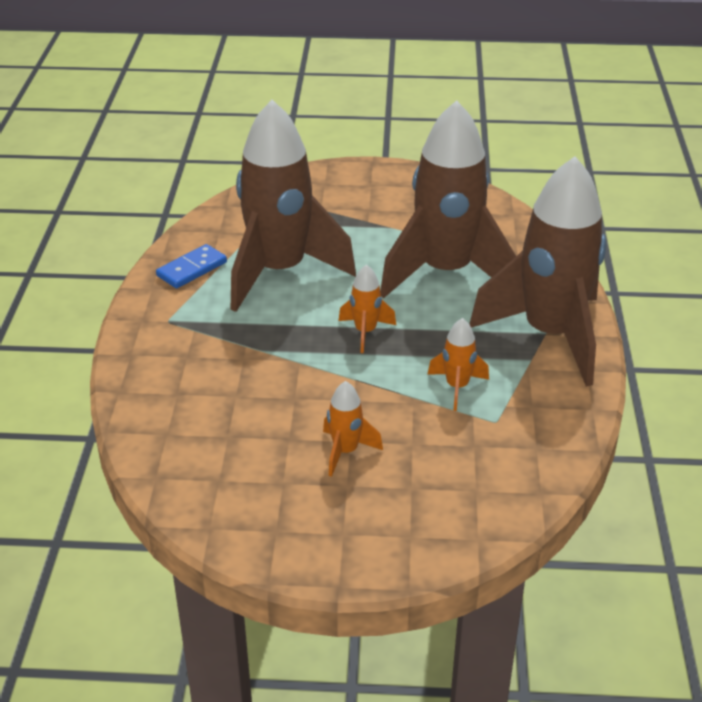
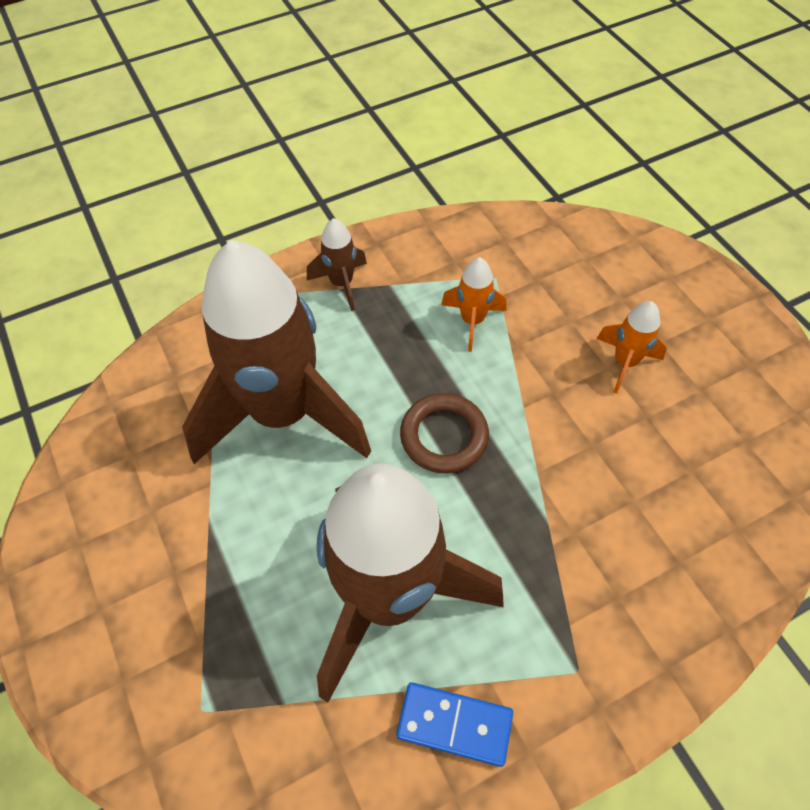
camera: 120 degrees left, 20 degrees up
orange rocket [338,264,396,353] -> brown ring [400,393,489,473]
brown rocket [469,156,606,387] -> brown rocket [307,218,367,311], size x0.41

